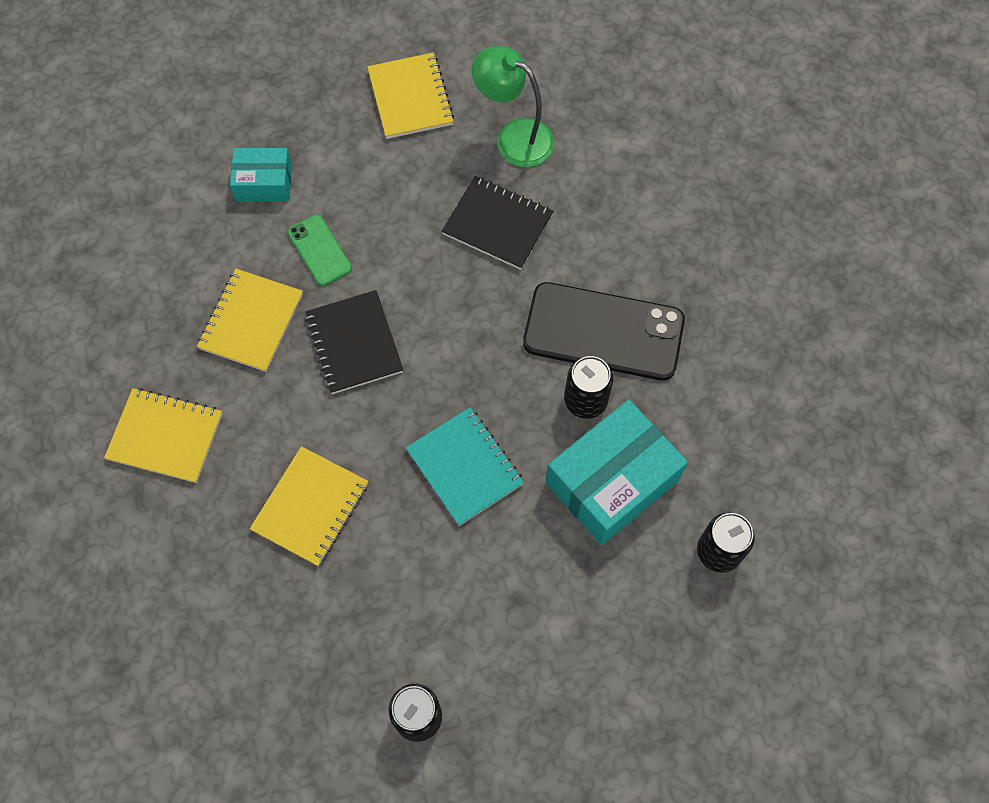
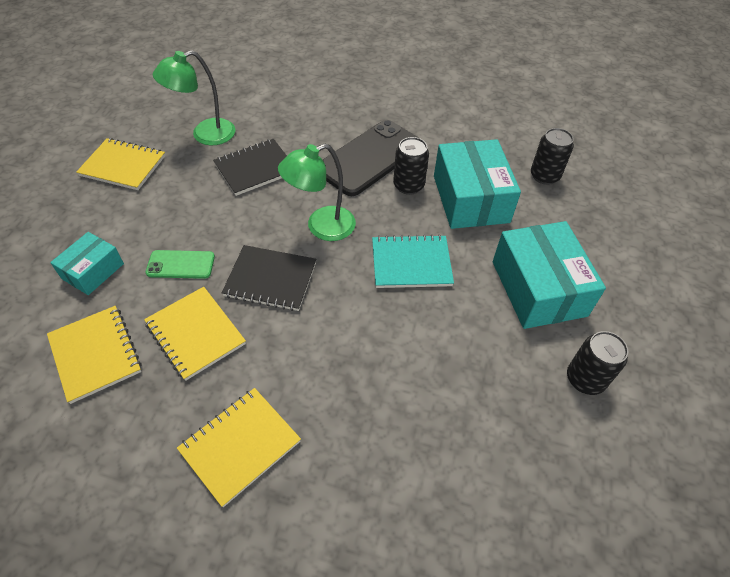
camera: 60 degrees left, 15 degrees down
yellow notebook [250,446,368,566] -> yellow notebook moved to [47,306,142,404]
none -> green lamp [278,144,356,241]
none -> turquoise box [493,221,606,329]

